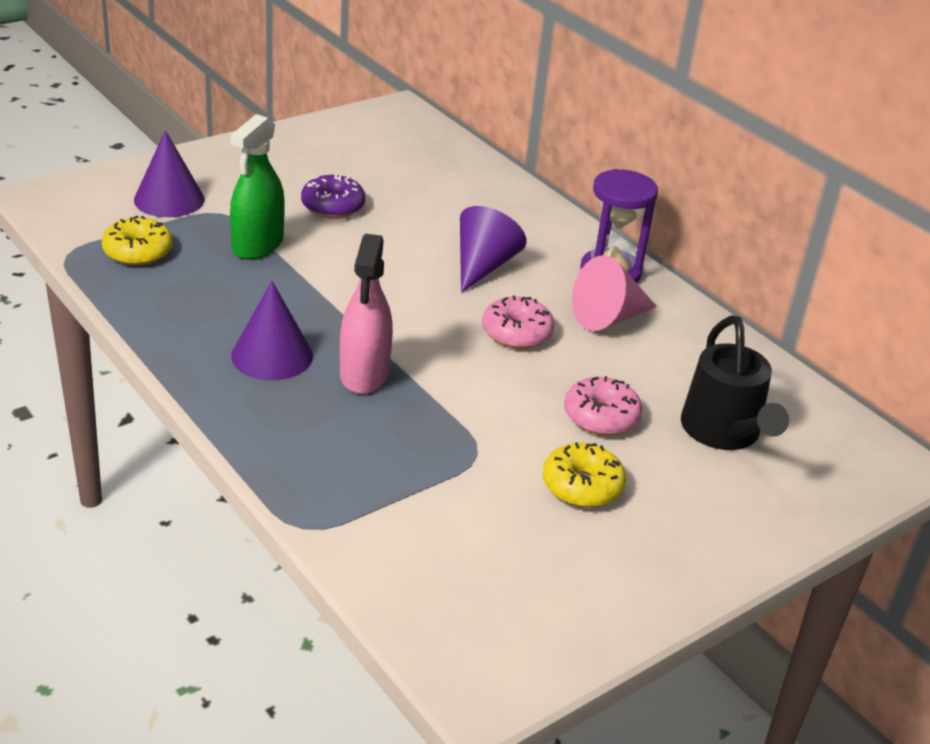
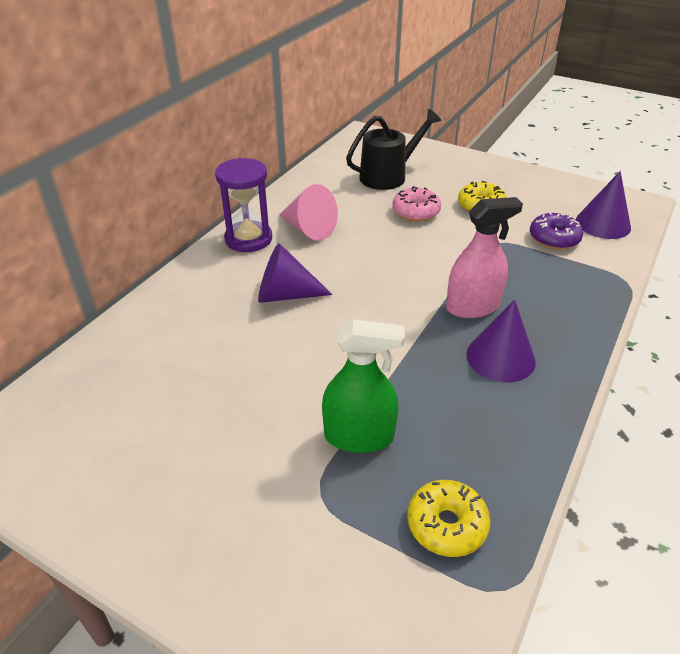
camera: 110 degrees left, 5 degrees up
purple cone [134,130,205,217] -> purple cone moved to [576,171,631,239]
purple donut [301,174,365,219] -> purple donut moved to [530,212,583,250]
pink donut [482,295,554,349] -> none

